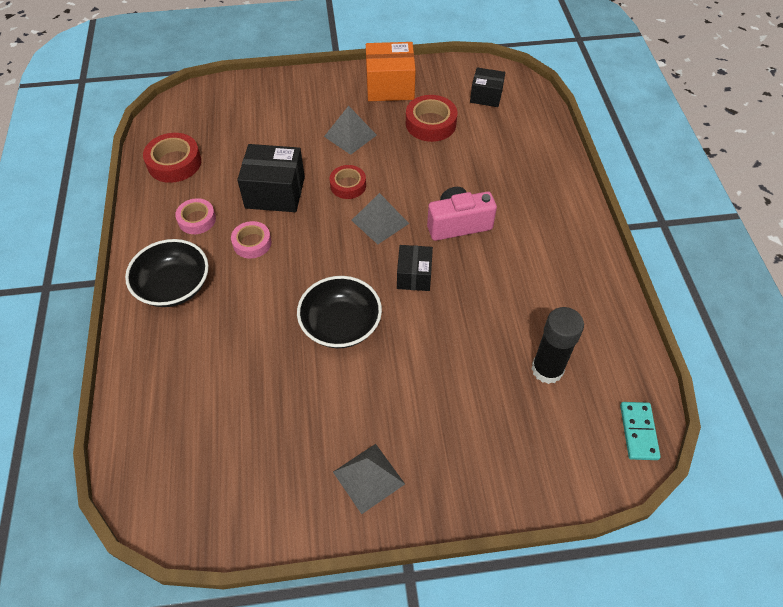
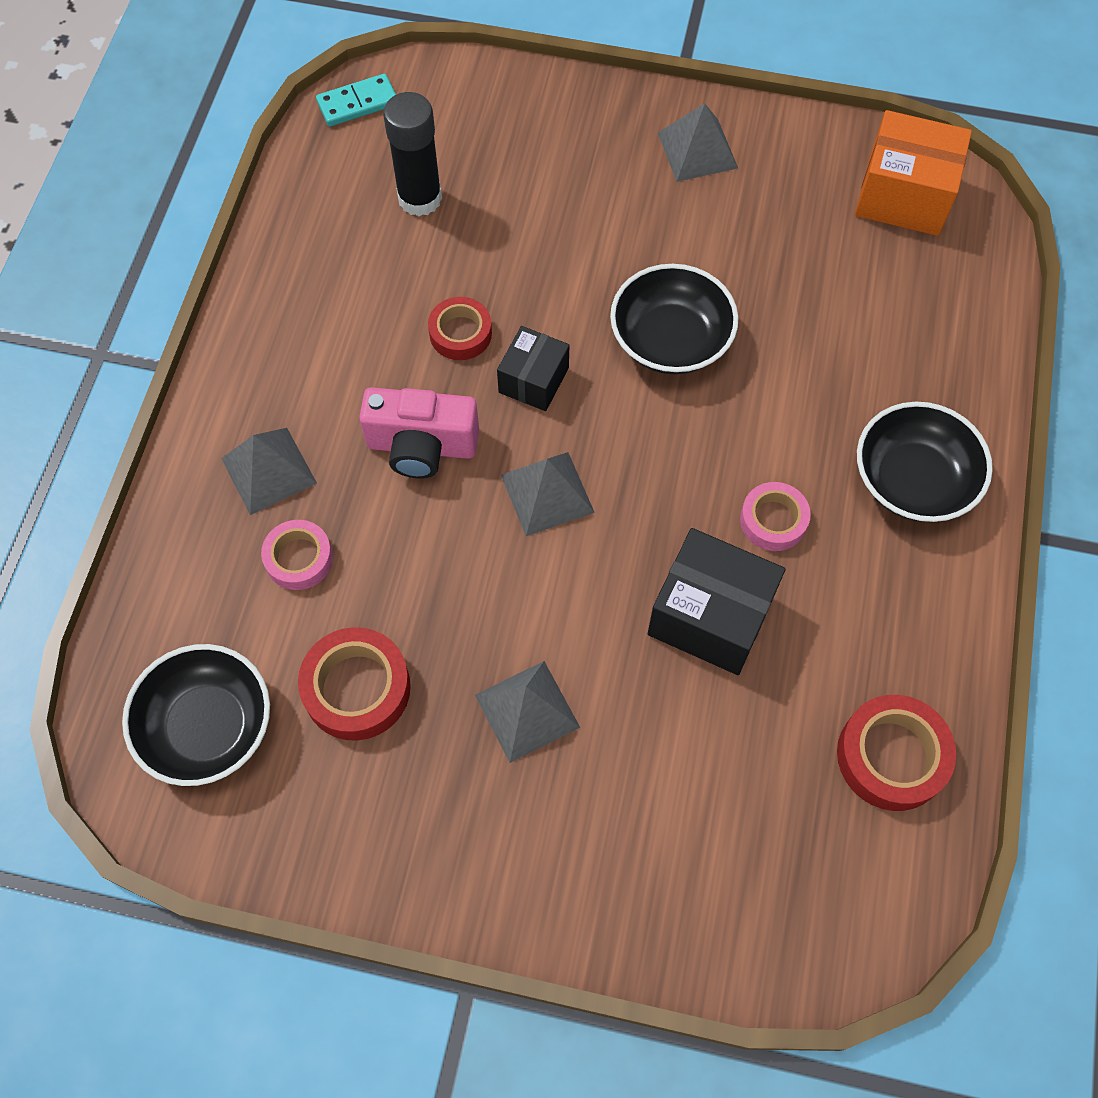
camera: 160 degrees left, 10 degrees up
pink tape [175,198,216,234] -> pink tape moved to [261,520,333,590]
red tape [330,165,366,199] -> red tape moved to [428,297,492,360]
orange box [366,42,416,101] -> orange box moved to [855,110,972,236]
black box [470,67,505,107] -> black bowl [122,644,270,786]
turquoise domino [620,402,661,460] -> turquoise domino turned 45 degrees clockwise [316,74,396,126]
none -> grey pyramid [221,428,317,515]

